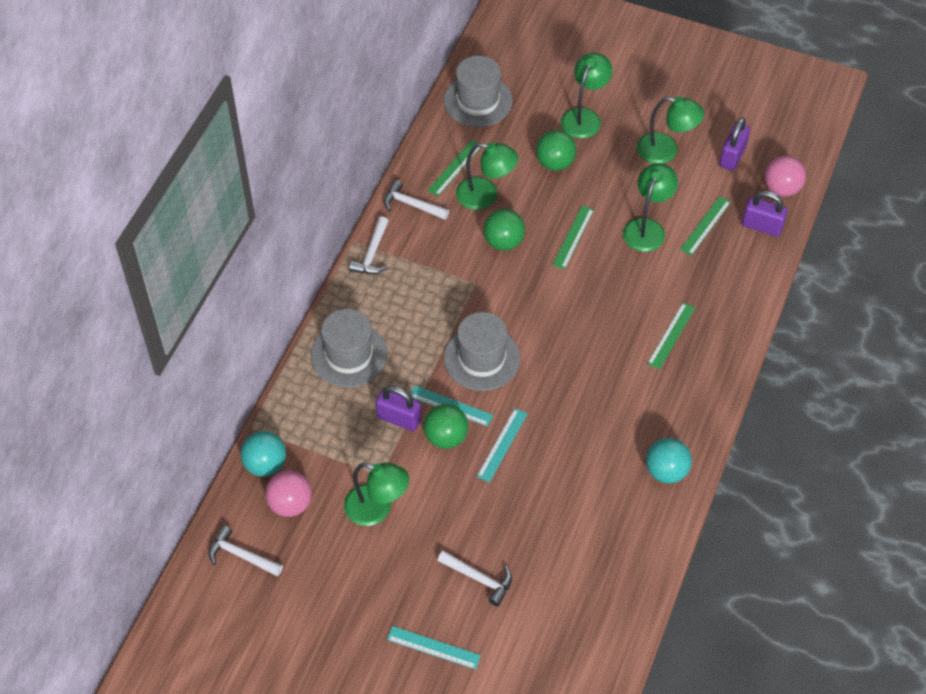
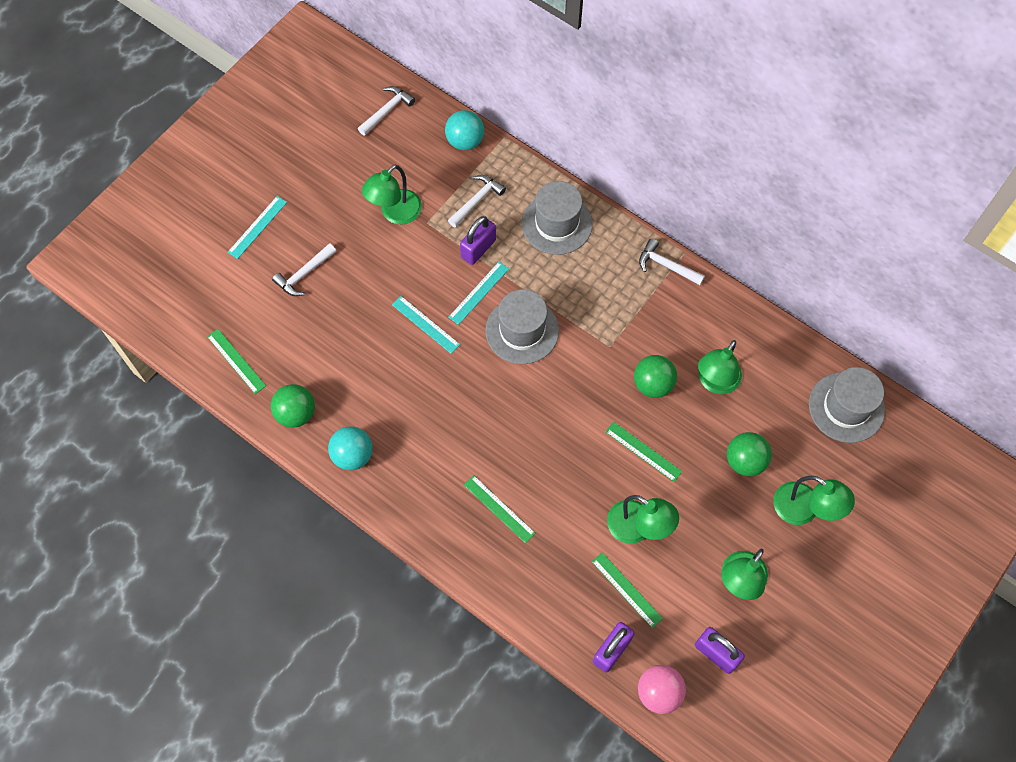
camera: 105 degrees right, 10 degrees up
pink ball [265,471,312,517] -> none
white hammer [384,180,449,220] -> white hammer moved to [448,175,506,227]
green ball [423,404,468,449] -> green ball moved to [271,384,315,428]
green ruler [427,140,481,196] -> green ruler moved to [207,329,266,394]

